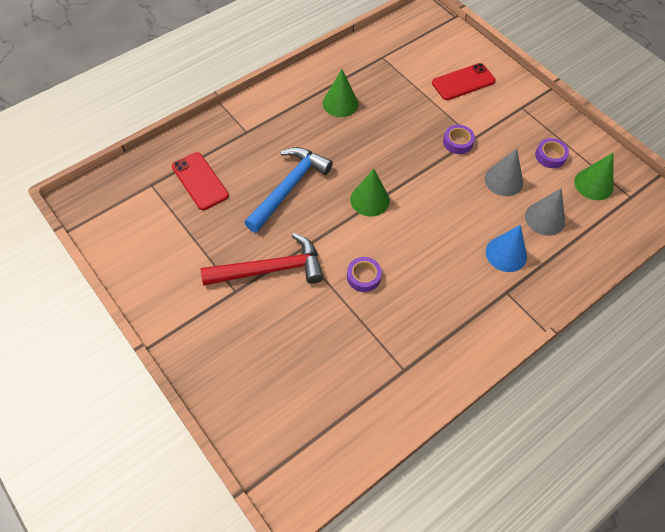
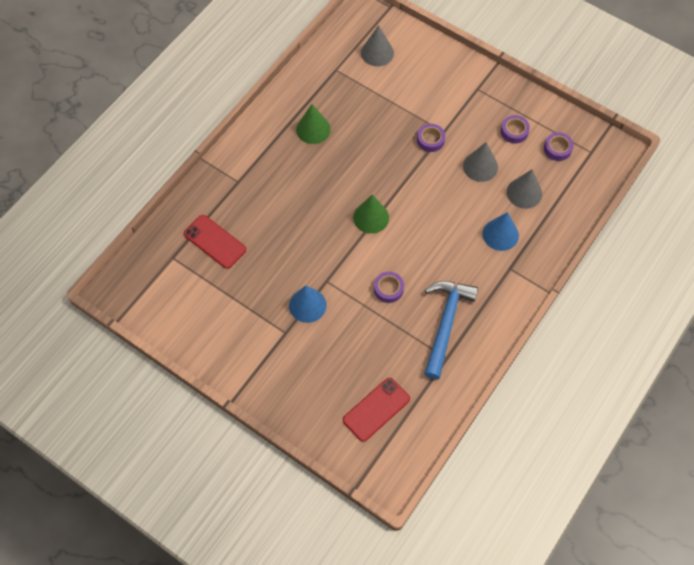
camera: 15 degrees left, 5 degrees up
red hammer [201,233,324,285] -> blue cone [289,285,327,323]
blue hammer [244,147,333,233] -> blue hammer moved to [424,281,478,379]
red phone [432,63,496,100] -> red phone moved to [343,378,410,442]
green cone [574,153,614,200] -> purple tape [544,132,574,161]
none -> grey cone [361,25,394,66]

